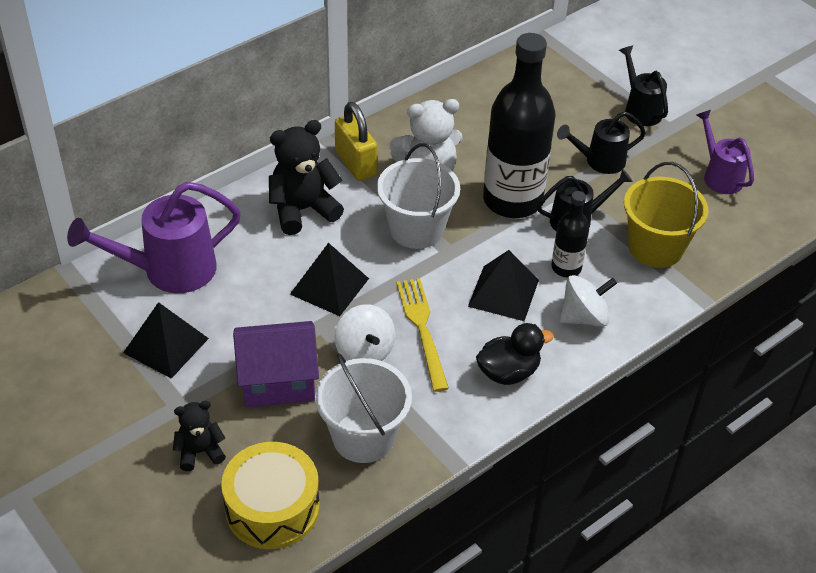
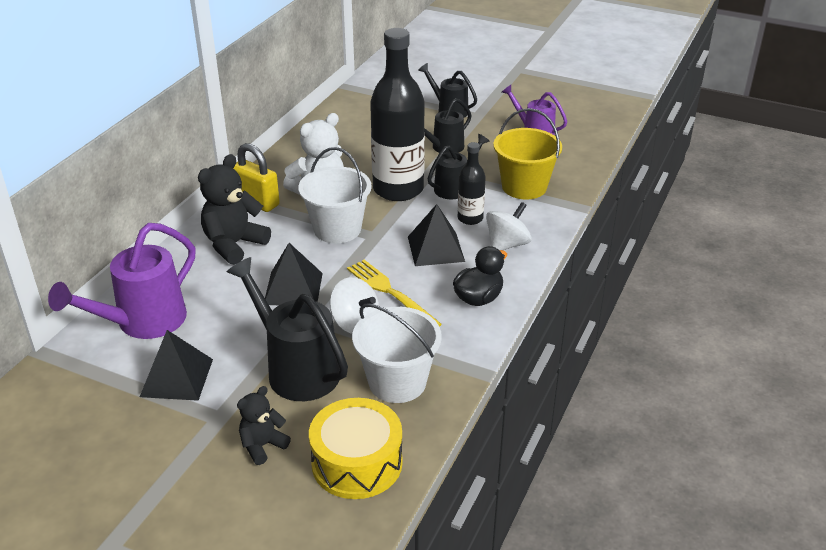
camera: 25 degrees left, 10 degrees down
purple house [233,321,319,407] -> black watering can [227,257,348,401]

